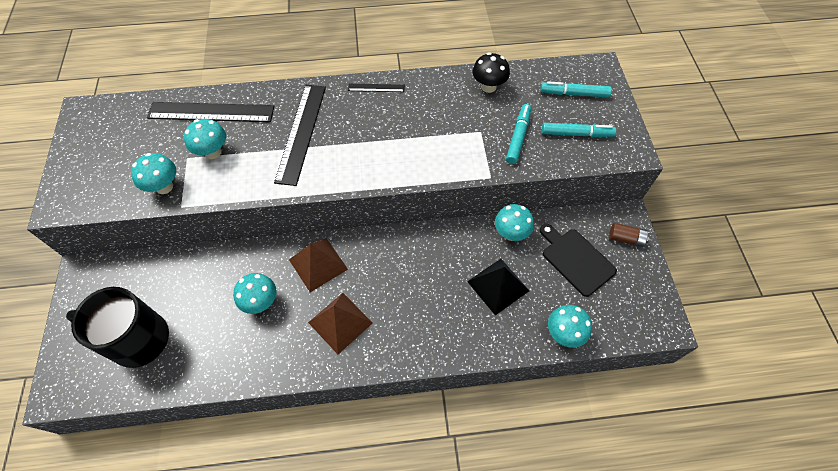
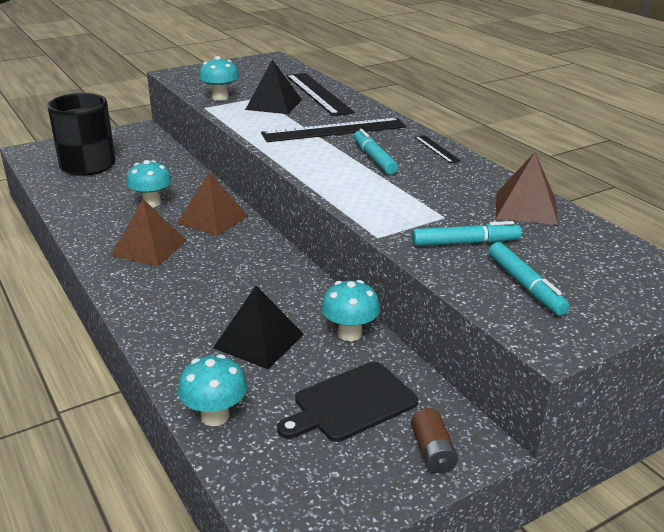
camera: 65 degrees right, 30 degrees down
turquoise mushroom [184,119,226,159] -> black pyramid [245,59,302,114]
black mushroom [472,52,510,93] -> brown pyramid [496,152,558,225]
black cutting board [540,224,617,297] -> black cutting board turned 150 degrees counterclockwise [277,361,418,442]
turquoise marker [541,81,612,98] -> turquoise marker moved to [354,129,398,174]

